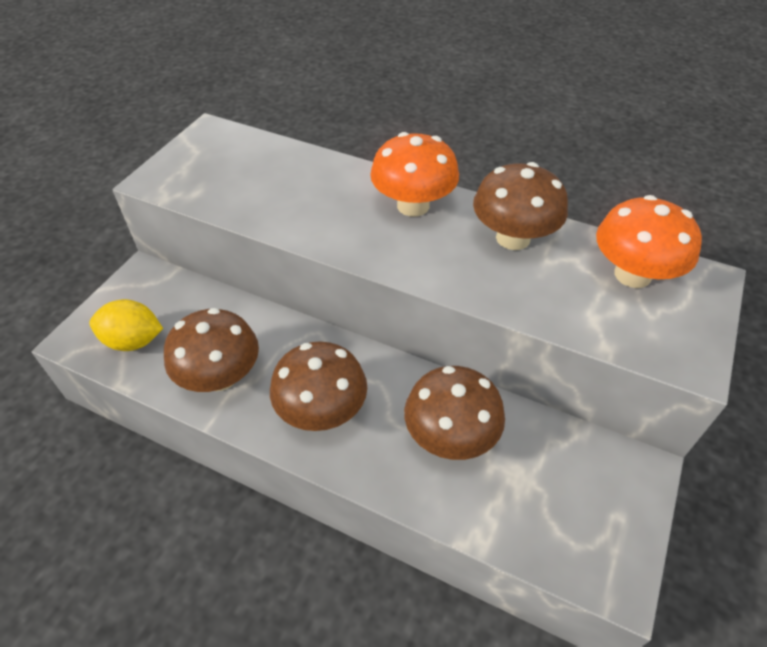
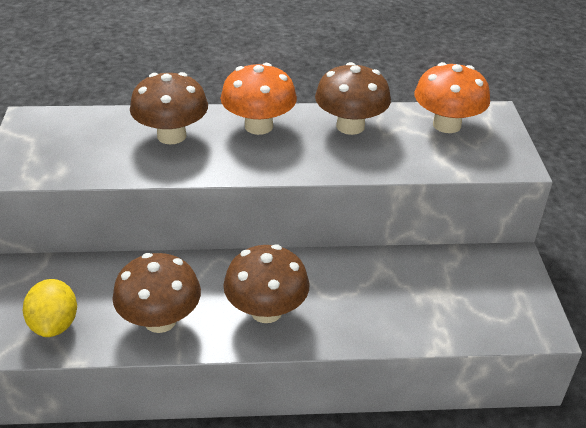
camera: 30 degrees left, 10 degrees down
yellow lemon [89,299,163,351] -> yellow lemon turned 75 degrees counterclockwise [23,279,77,337]
brown mushroom [404,366,505,460] -> brown mushroom moved to [130,72,208,144]

